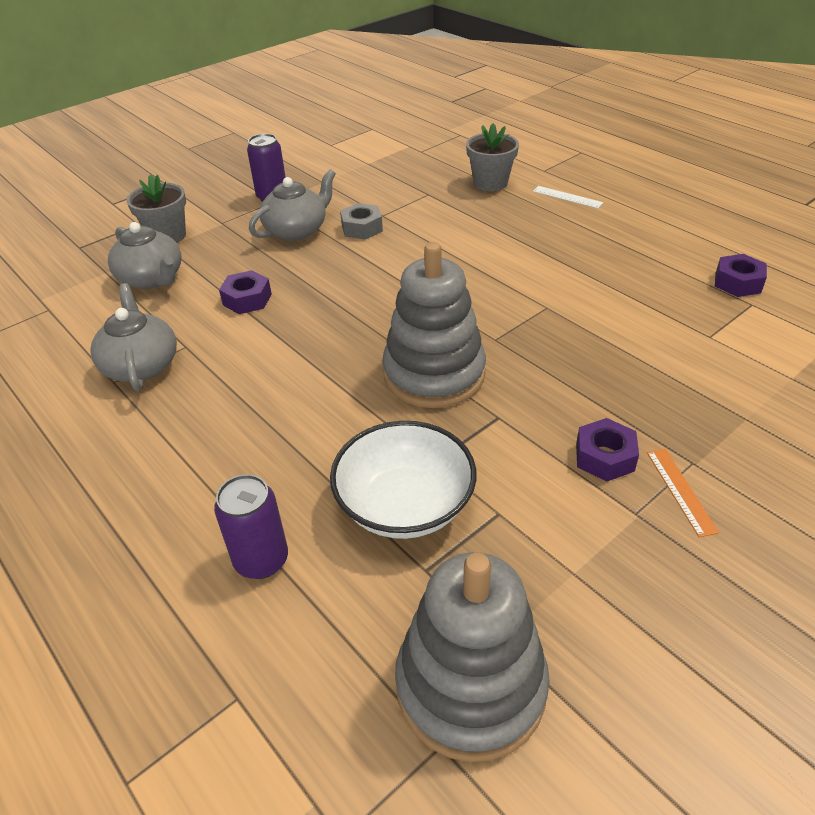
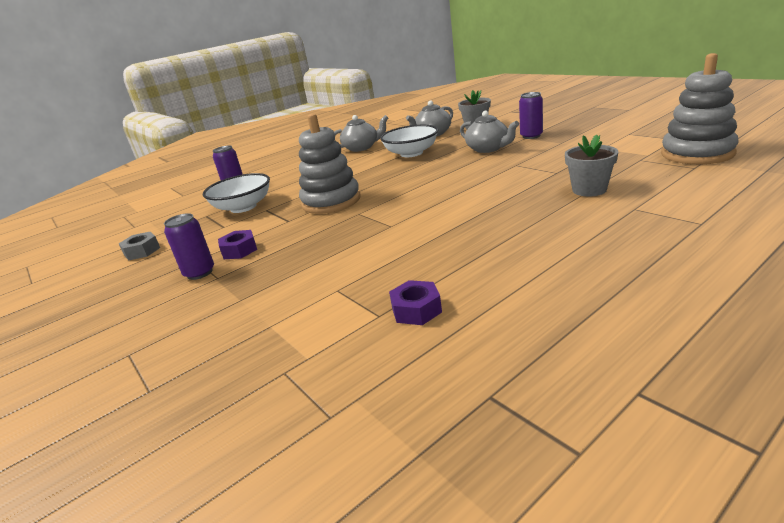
camera: 95 degrees right, 15 degrees down
purple nut [219,270,272,314] -> white bowl [380,125,438,157]
grey nut [340,203,383,240] -> grey nut moved to [119,232,160,260]
grey stacking toy [395,552,550,762] -> grey stacking toy moved to [661,53,739,164]
white ruler [533,186,603,209] -> none
orange ruler [647,449,719,537] -> purple can [164,213,214,280]

